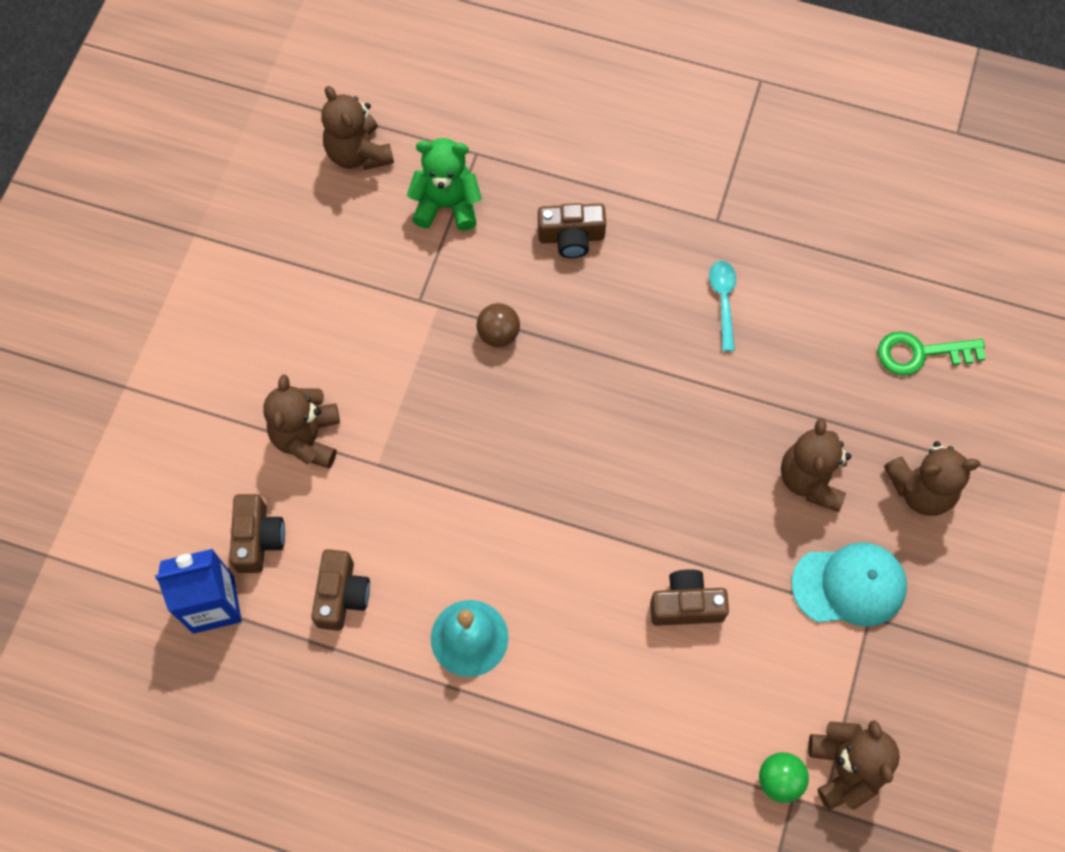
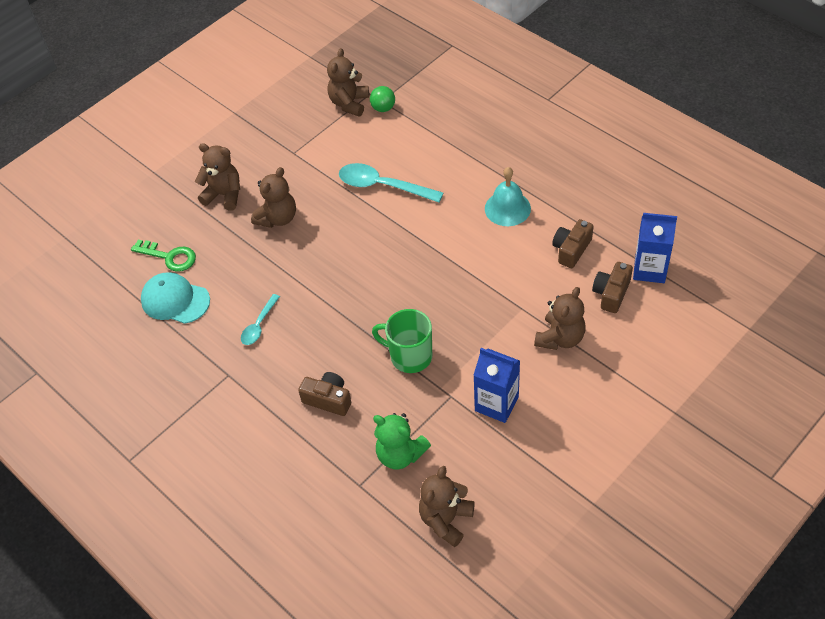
camera: 150 degrees left, 15 degrees down
brown teddy bear [322,86,394,170] -> brown teddy bear turned 150 degrees counterclockwise [419,466,475,547]
brown ball [477,303,520,347] -> green mug [372,309,432,373]
brown camera [650,569,729,626] -> turquoise spoon [339,163,443,203]
turquoise cap [791,542,907,627] -> turquoise cap moved to [141,272,210,324]
none -> blue carton [473,348,520,423]

